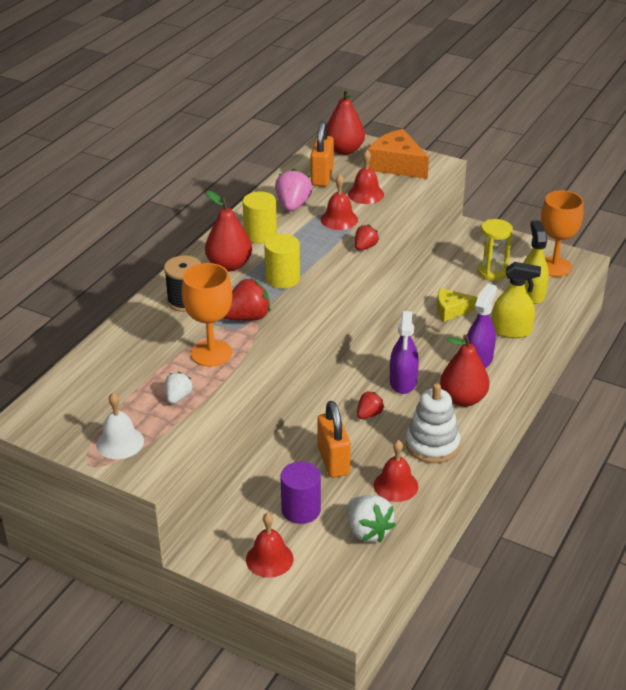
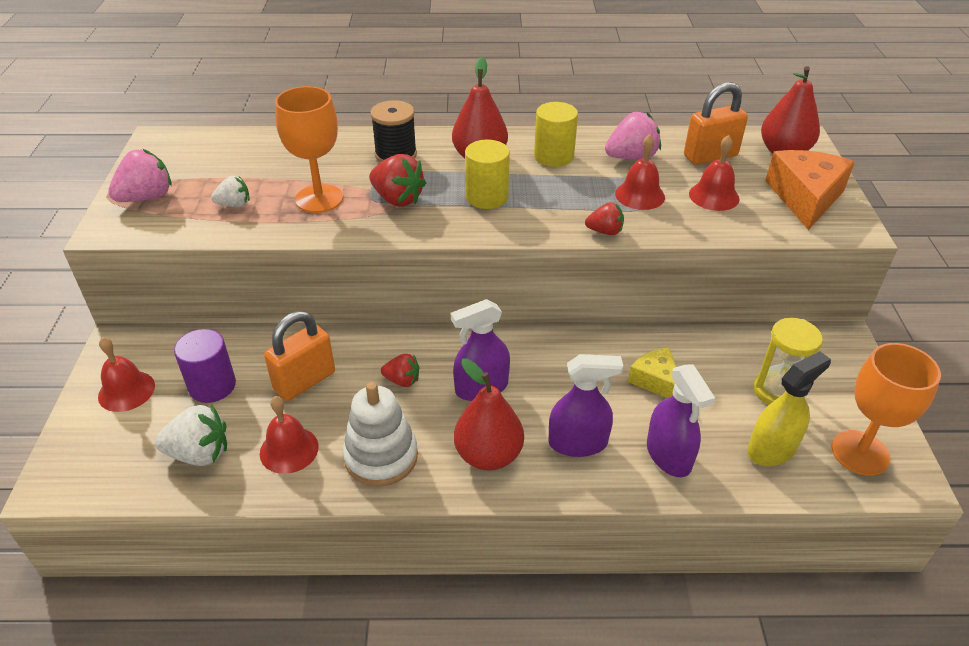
camera: 60 degrees right, 5 degrees up
white bell [96,393,144,459] -> pink strawberry [108,149,171,202]
white strawberry [348,495,396,542] -> white strawberry turned 120 degrees counterclockwise [155,405,227,466]
yellow spray bottle [492,262,541,338] -> purple spray bottle [647,365,715,477]

